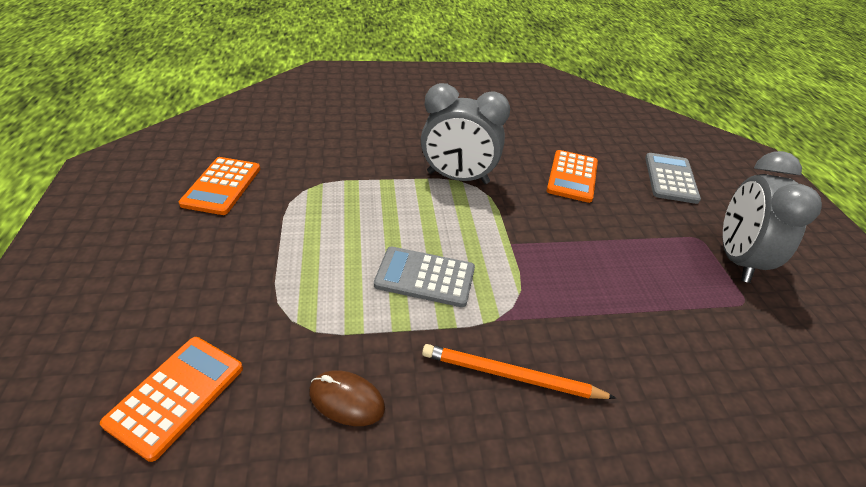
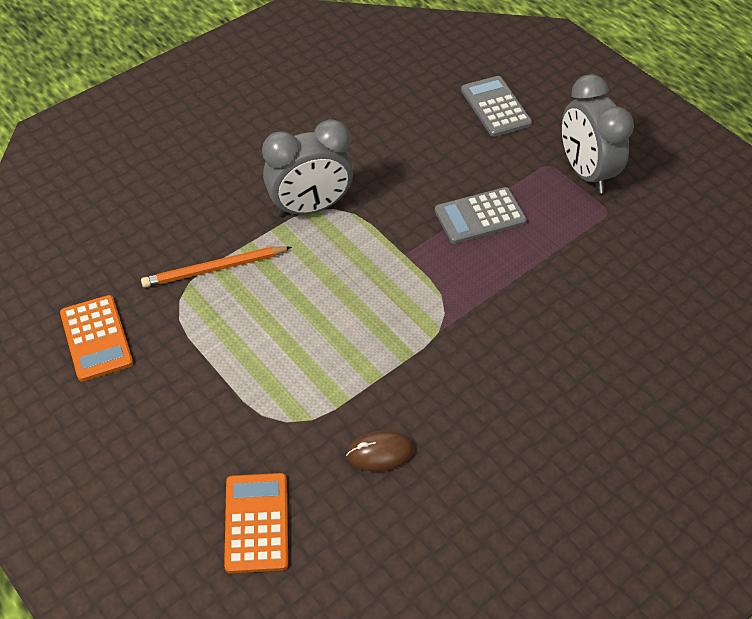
camera: 30 degrees left, 10 degrees up
grey calculator [374,246,475,307] -> grey calculator moved to [435,187,527,244]
orange pencil [422,344,616,399] -> orange pencil moved to [141,246,292,288]
orange calculator [547,150,598,203] -> none

